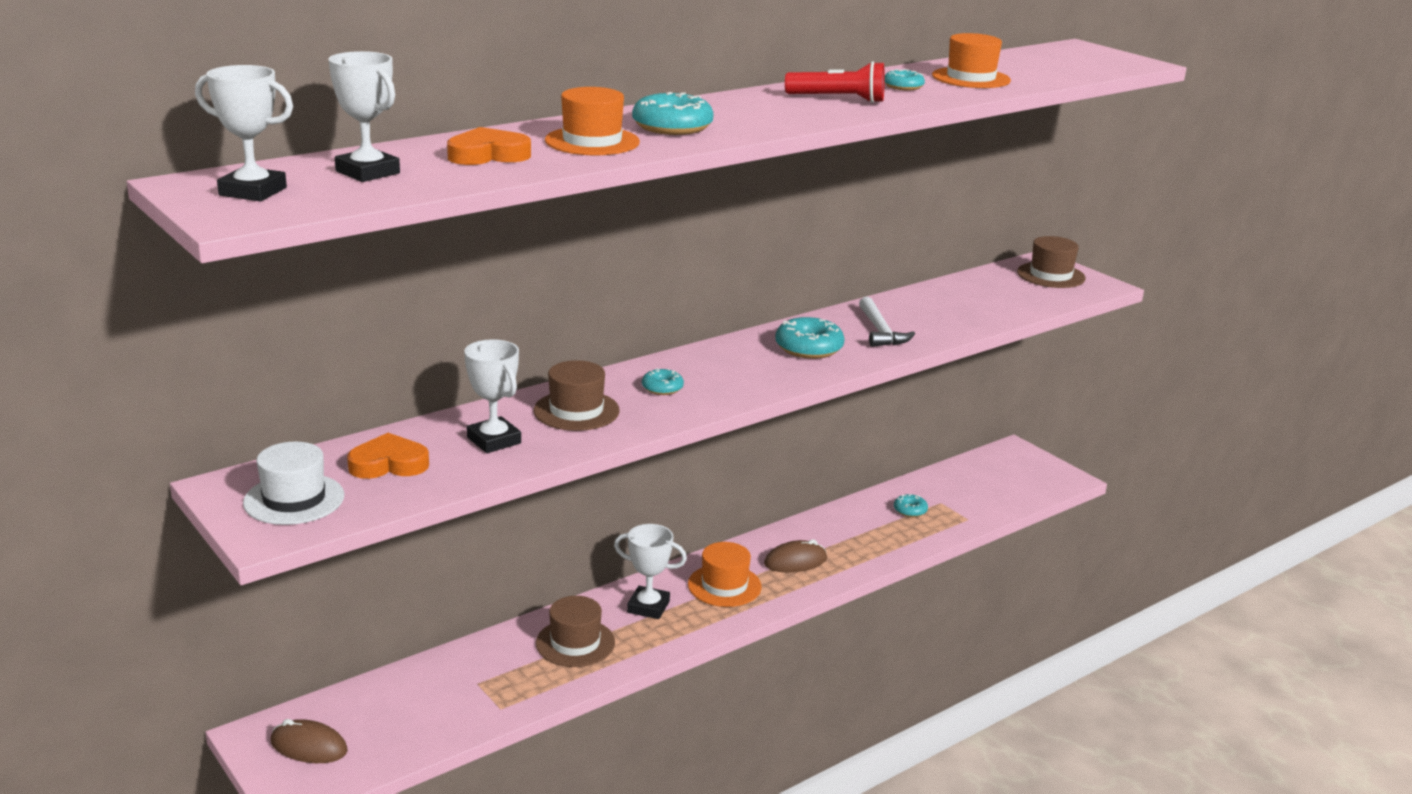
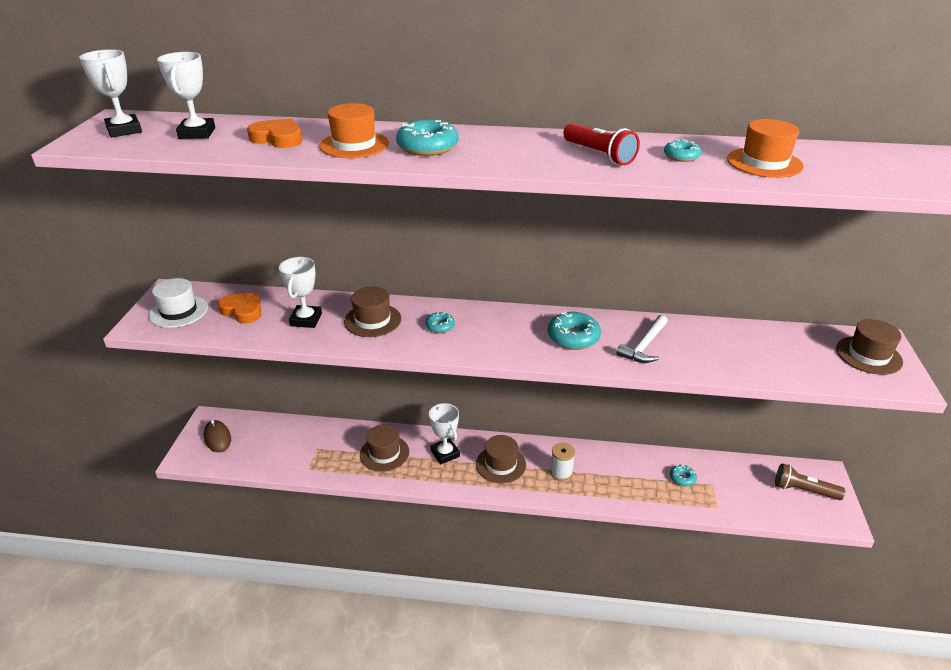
camera: 45 degrees right, 10 degrees up
orange hat [688,542,762,607] -> brown hat [476,435,526,483]
brown mouse [764,539,827,573] -> white spool [550,443,575,481]
none -> brown flashlight [775,464,845,500]

